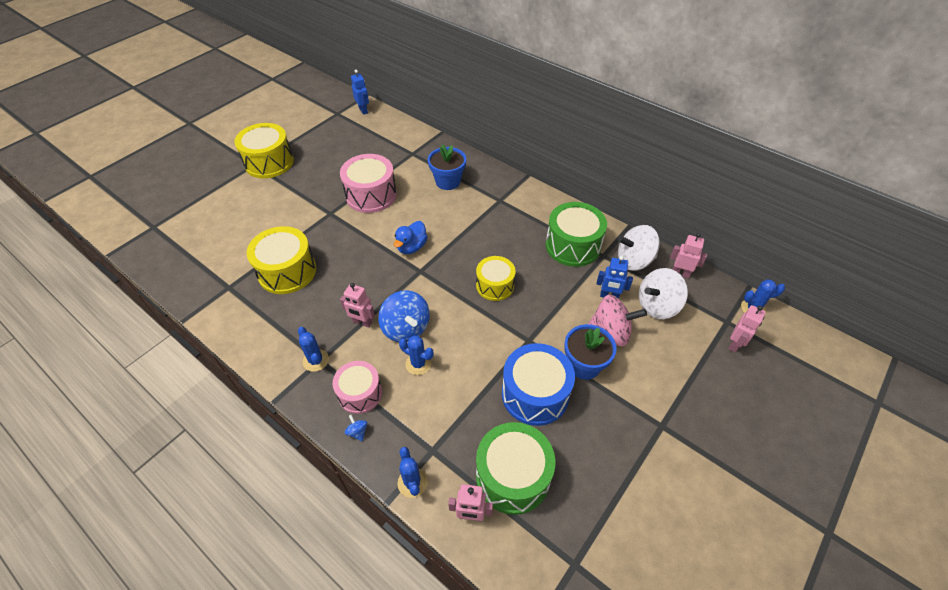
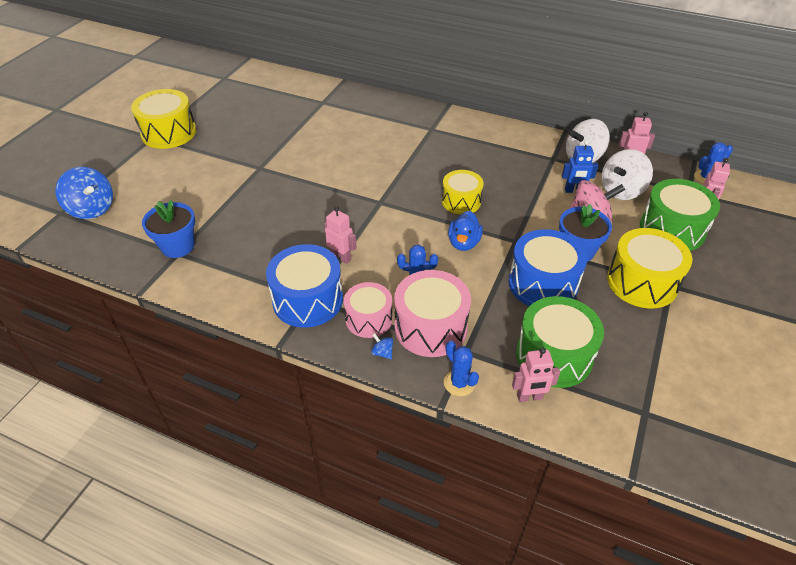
camera: 15 degrees left, 5 degrees down
yellow drum [246,226,316,294] -> yellow drum moved to [607,228,693,309]
blue cactus [298,327,329,372] -> blue drum [266,244,343,328]
pink drum [340,154,397,213] -> pink drum moved to [394,270,471,357]
pink robot [340,283,375,328] -> pink robot turned 150 degrees counterclockwise [324,206,356,264]
blue robot [351,70,369,115] -> none
blue spinning top [378,290,430,342] -> blue spinning top moved to [56,167,113,219]
blue duck [394,221,428,254] -> blue duck moved to [448,211,483,251]
blue flower pot [428,144,466,190] -> blue flower pot moved to [142,200,195,258]
green drum [546,202,607,267] -> green drum moved to [640,179,720,251]

